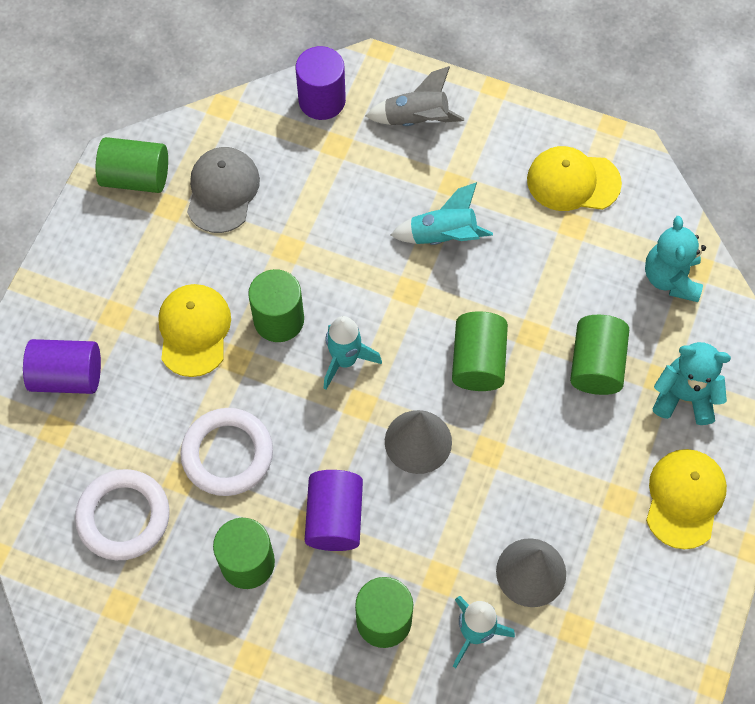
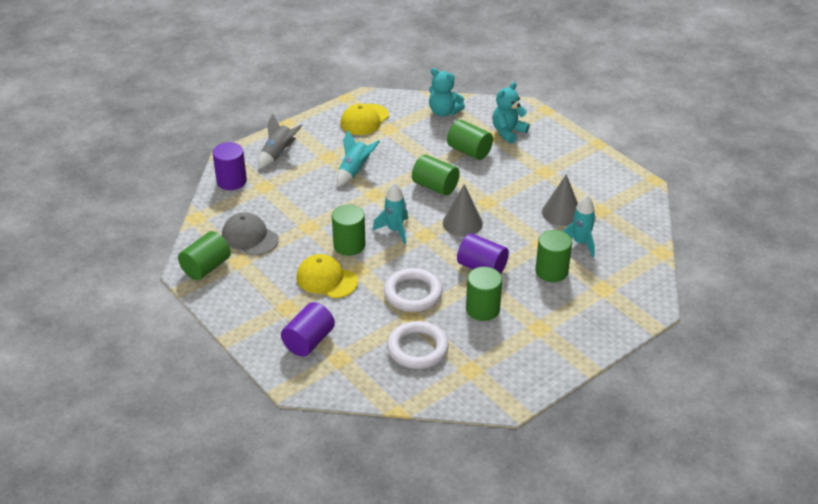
camera: 60 degrees left, 25 degrees down
yellow cap [646,449,727,549] -> none

